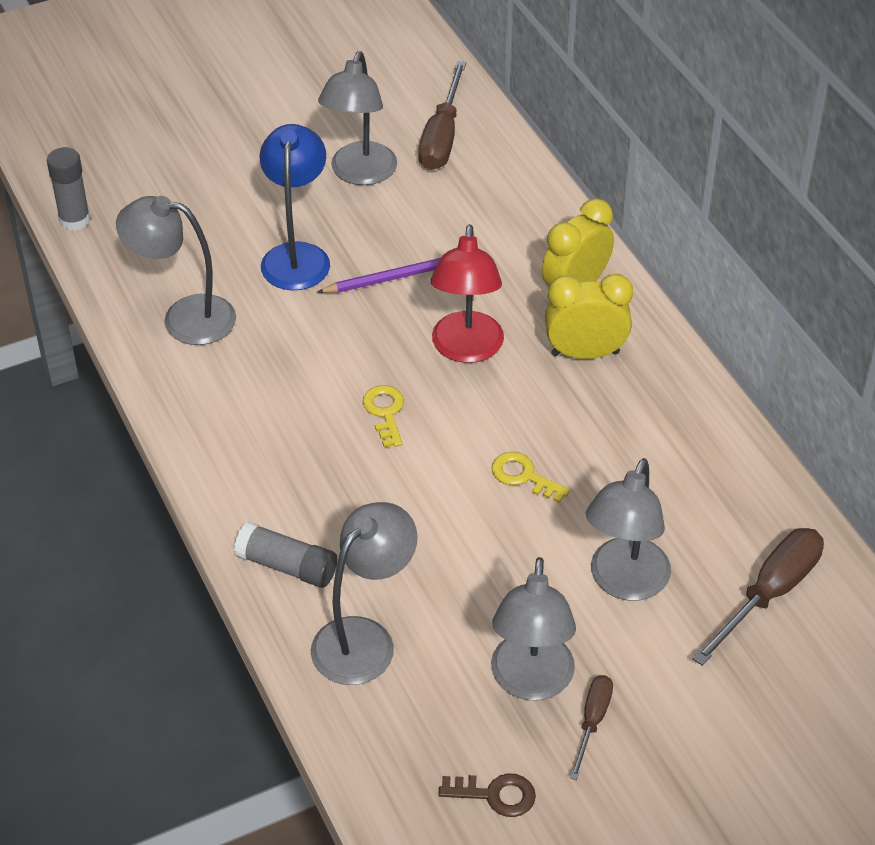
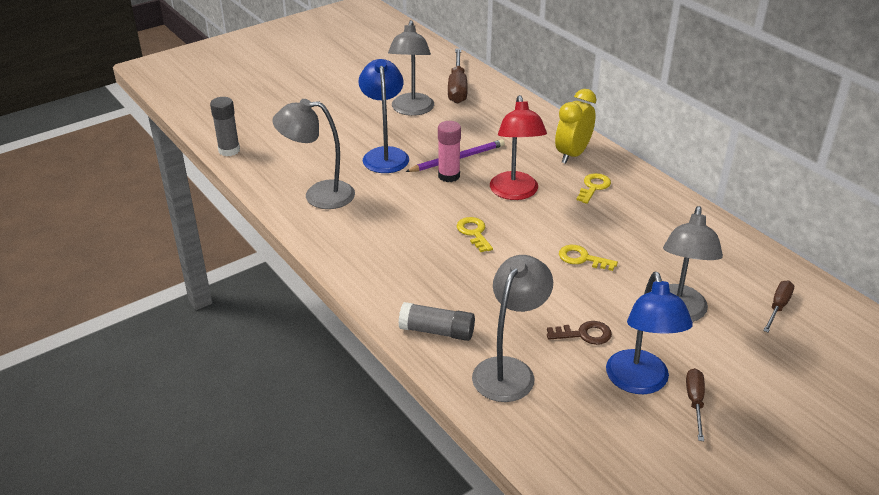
camera: 10 degrees left, 10 degrees down
brown key [438,773,536,817] -> brown key moved to [547,321,612,345]
grey lamp [491,557,576,700] -> blue lamp [606,272,693,394]
yellow clock [545,274,633,359] -> yellow key [576,173,611,204]
brown screwdriver [692,528,824,666] -> brown screwdriver [763,281,794,332], size x0.57
none -> pink glue stick [438,121,461,182]

